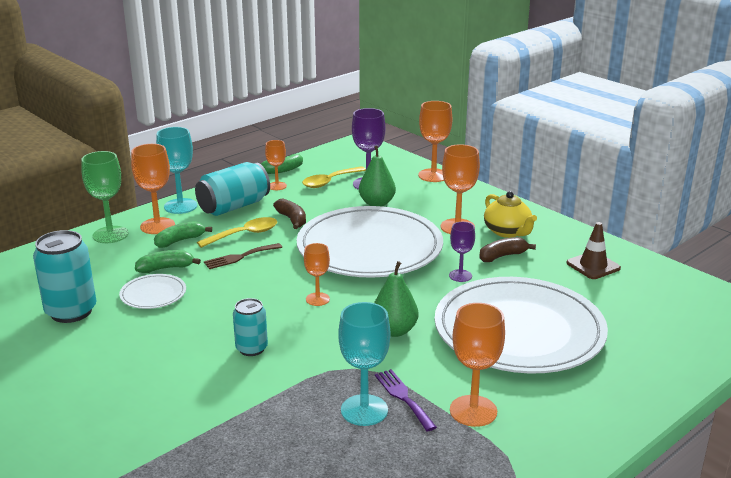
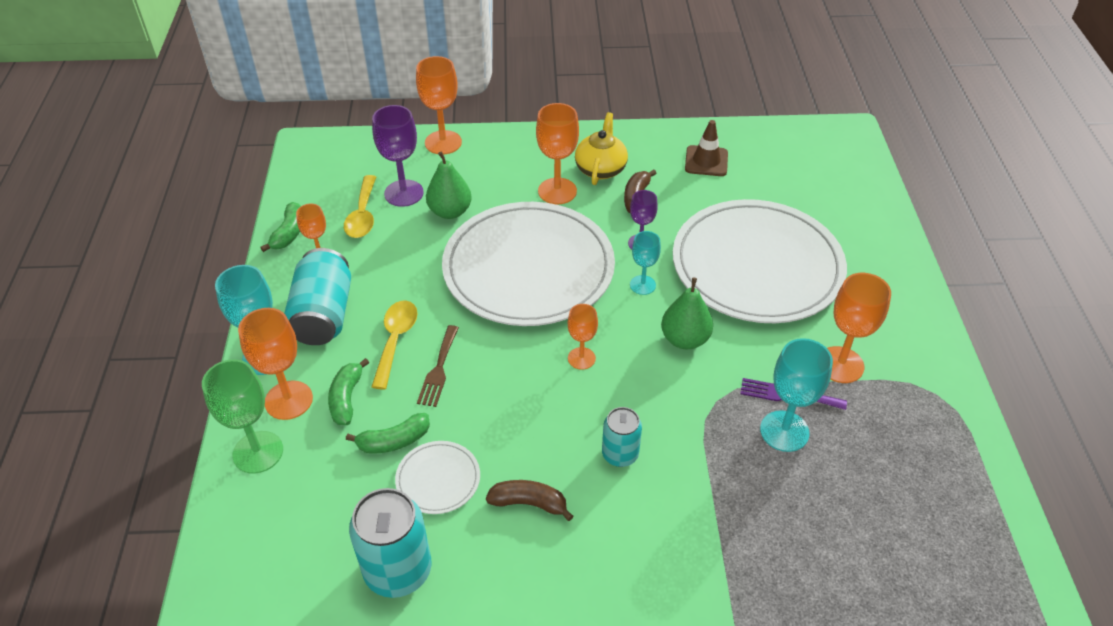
camera: 50 degrees left, 20 degrees up
green banana [135,250,201,273] -> green banana turned 135 degrees counterclockwise [346,413,430,454]
brown banana [273,198,306,229] -> brown banana moved to [486,480,573,521]
yellow teapot [484,191,537,238] -> yellow teapot turned 90 degrees counterclockwise [575,112,628,185]
none -> turquoise goblet [630,231,661,295]

